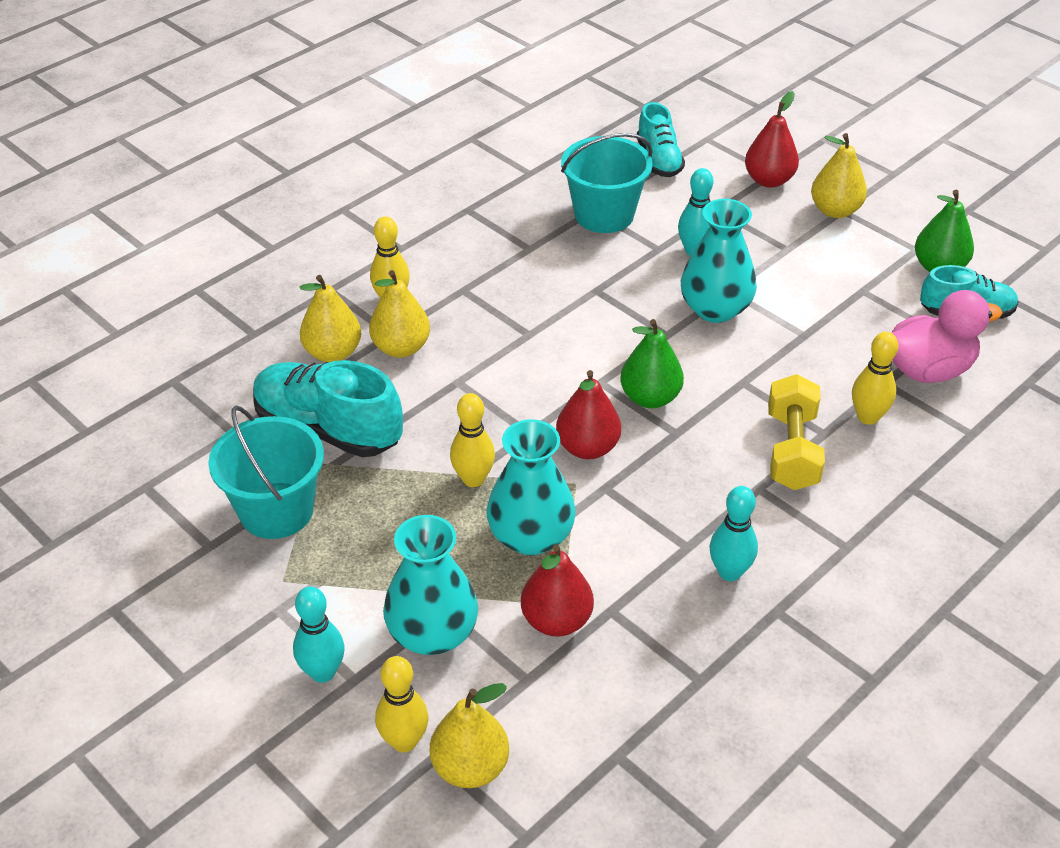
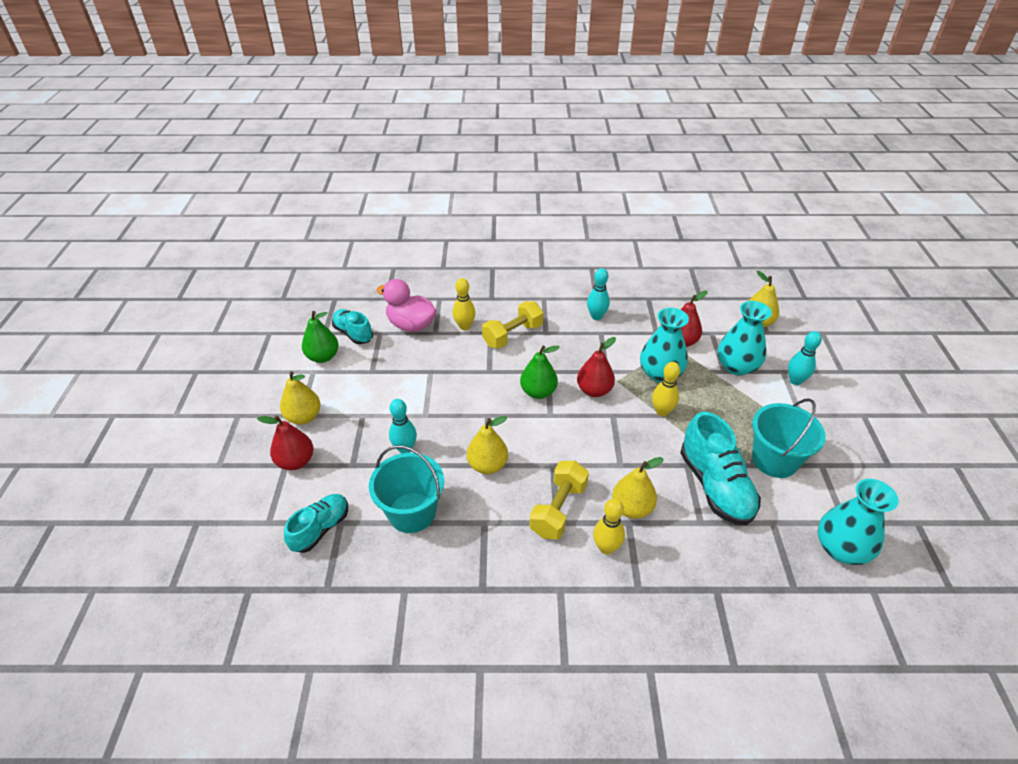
camera: 135 degrees left, 0 degrees up
yellow pear [300,275,361,362] -> yellow pear moved to [467,416,508,474]
yellow bowling pin [375,656,429,752] -> none
turquoise vase [681,199,757,323] -> turquoise vase moved to [818,479,898,565]
none -> yellow dumbbell [529,461,589,539]

